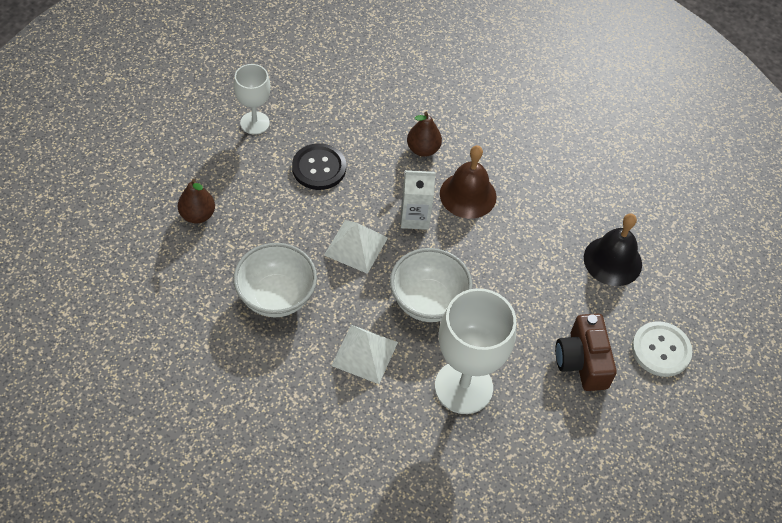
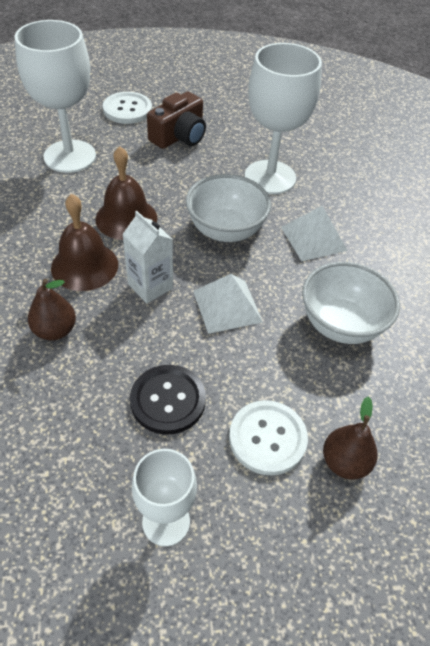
camera: 130 degrees left, 5 degrees down
black bell [584,213,642,286] -> white goblet [14,20,96,173]
none -> brown bell [95,146,157,240]
none -> white button [229,400,308,476]

